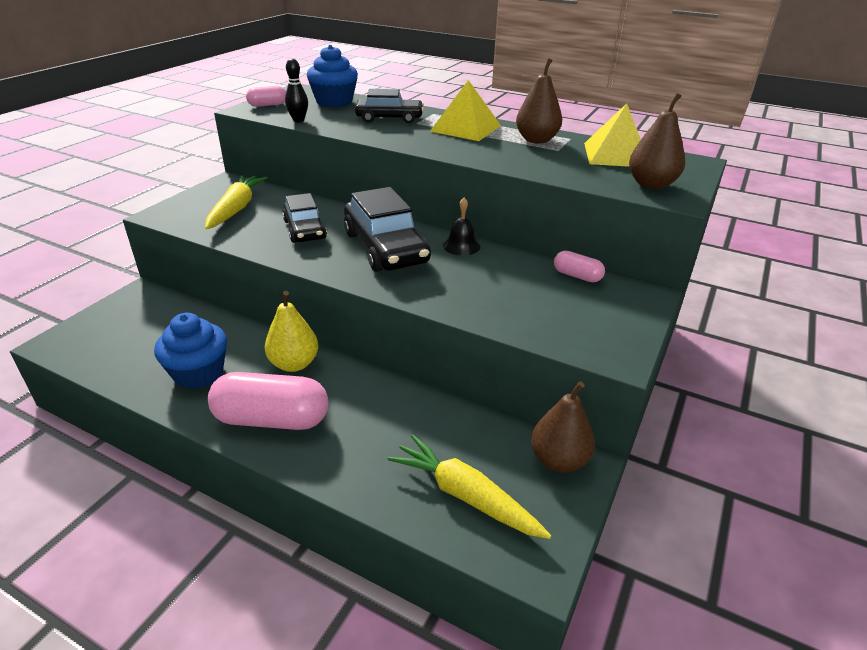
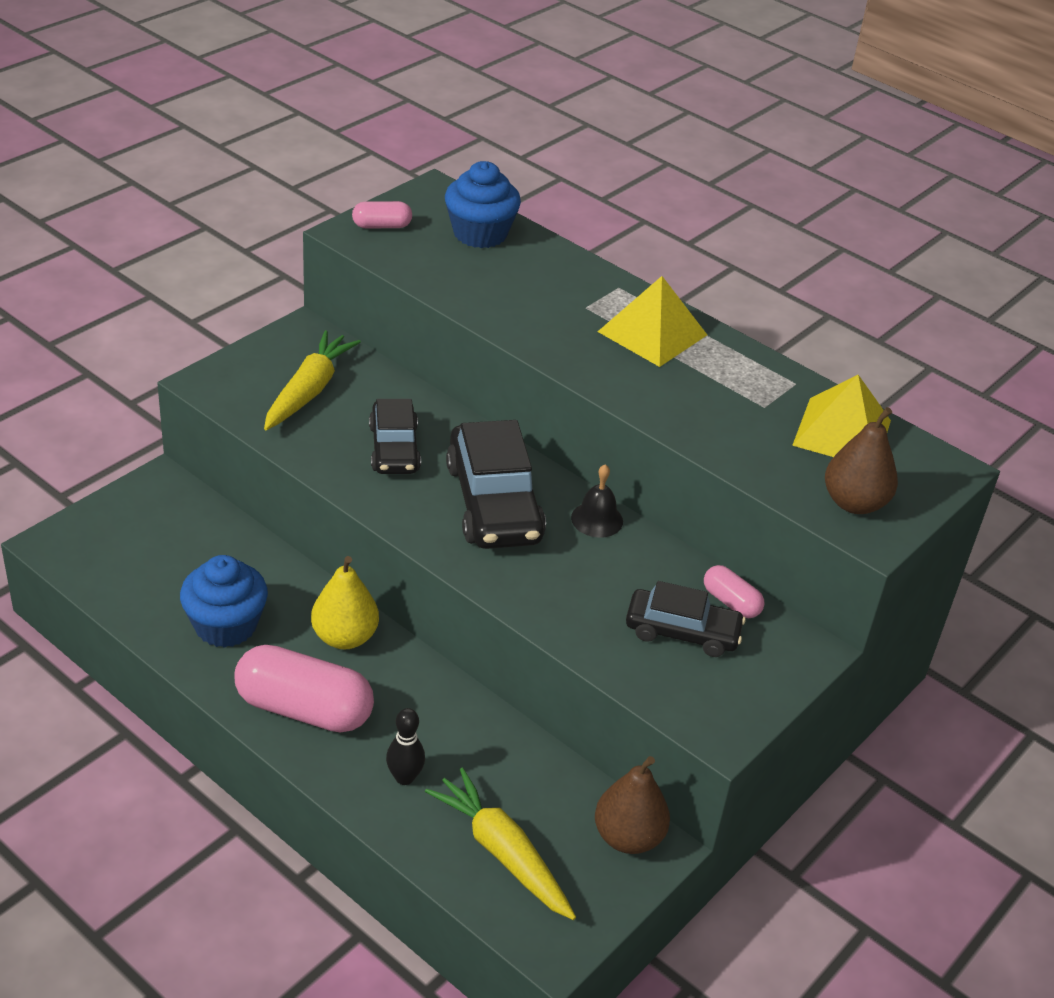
camera: 10 degrees right, 5 degrees up
black bowling pin [285,59,308,122] -> black bowling pin moved to [386,708,425,785]
black car [355,89,424,123] -> black car moved to [626,581,745,657]
brown pear [516,58,562,144] -> none

